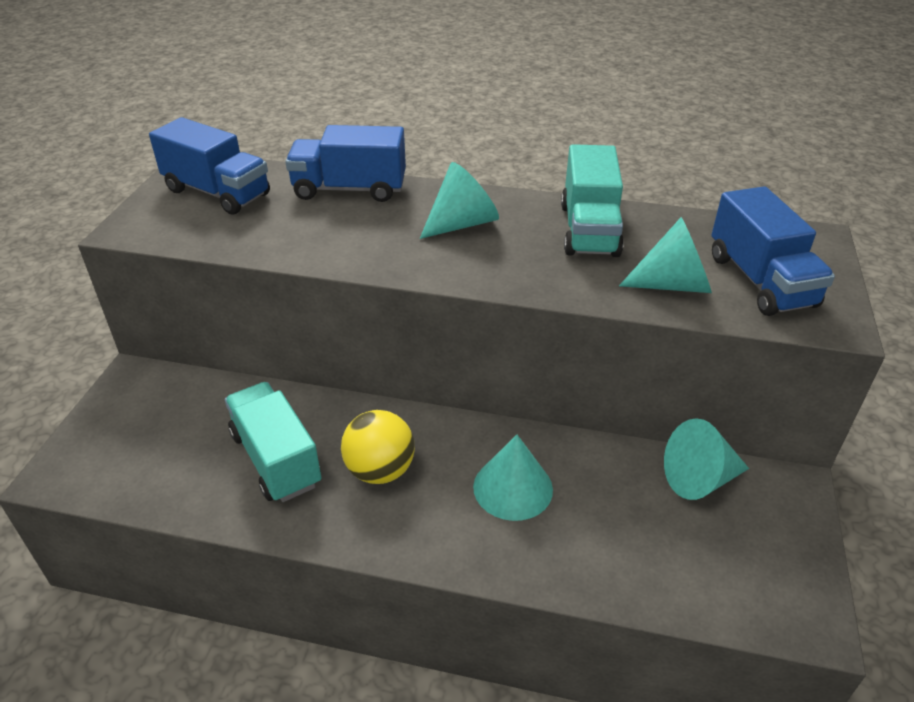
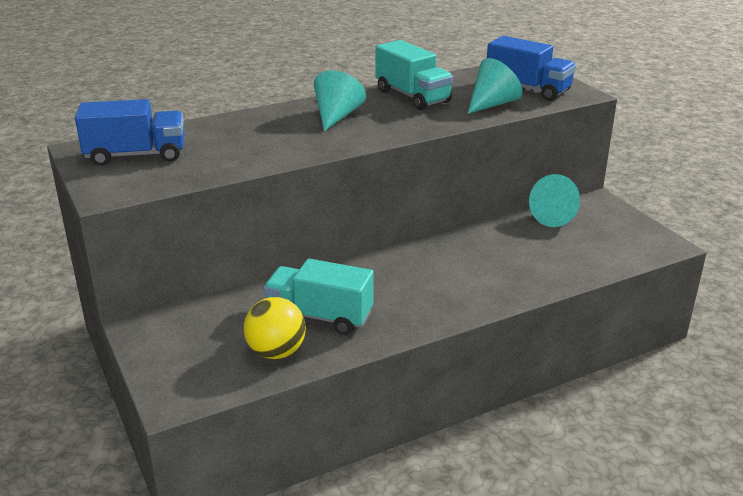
camera: 40 degrees left, 10 degrees down
blue truck [285,125,406,202] -> none
yellow ball [341,410,415,484] -> yellow ball moved to [244,297,306,359]
turquoise cone [473,435,553,521] -> none

